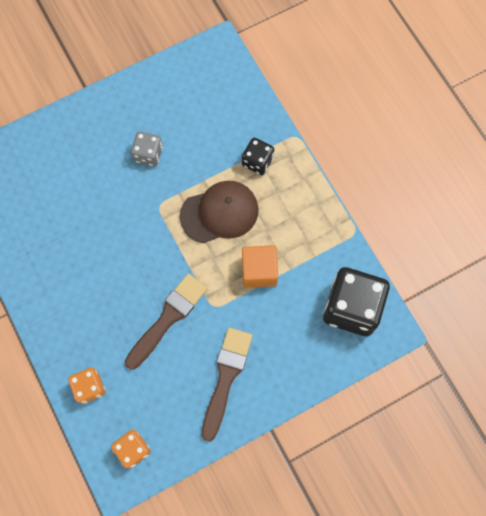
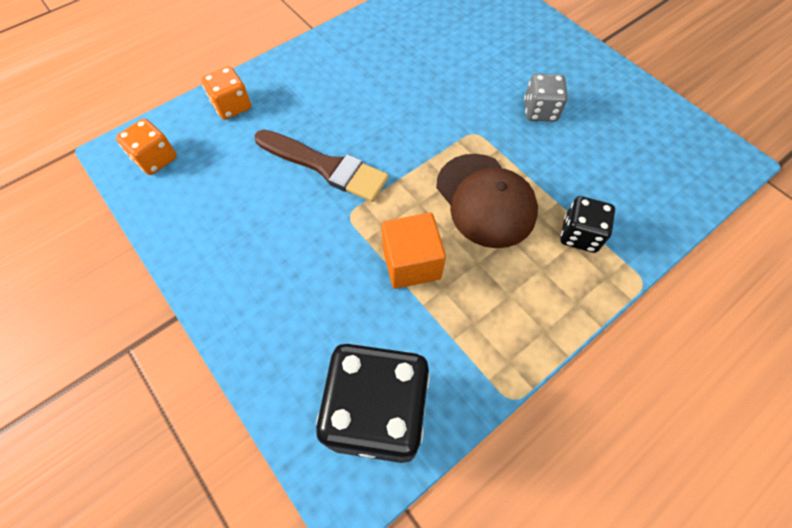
camera: 80 degrees right, 10 degrees down
brown brush [202,327,253,442] -> none

